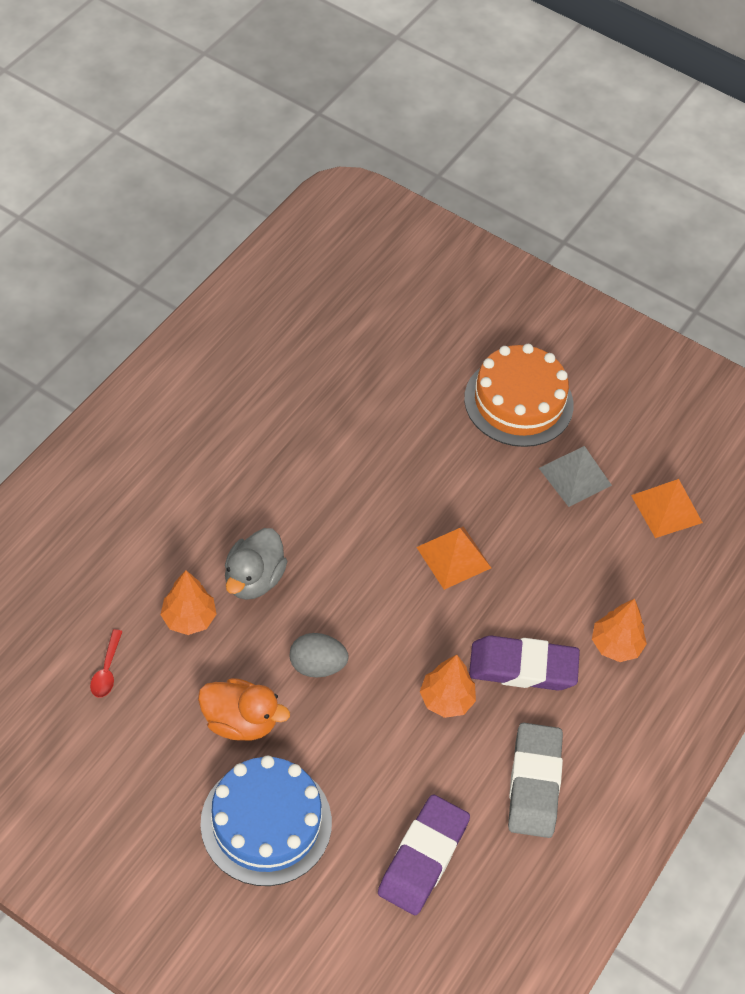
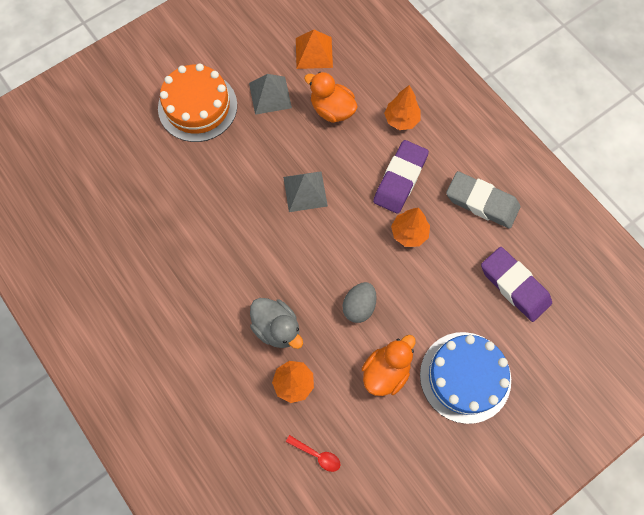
camera: 65 degrees left, 15 degrees up
orange pyramid [416,526,491,590] -> grey pyramid [283,171,328,212]
none -> orange duck [304,72,358,123]

